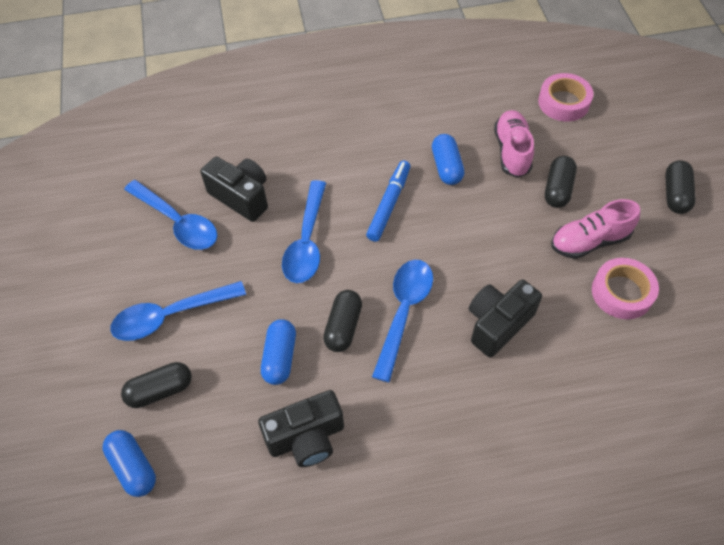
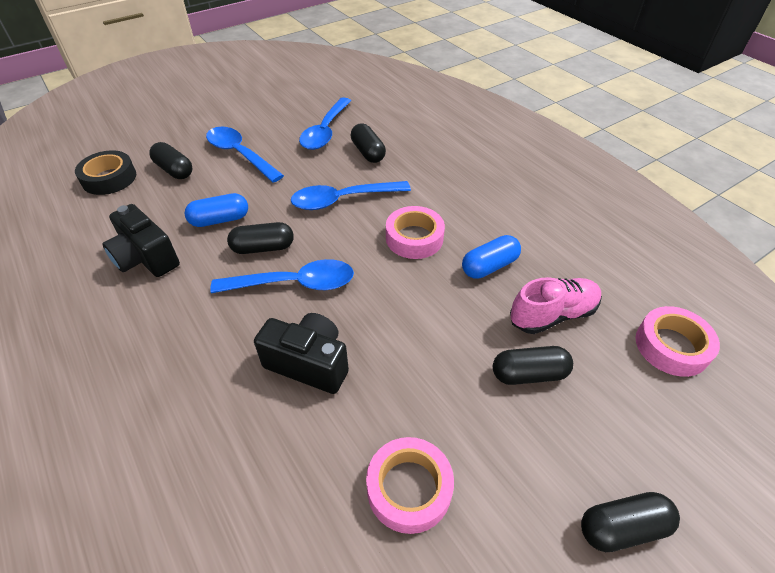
camera: 65 degrees right, 10 degrees down
blue capsule [103,430,156,497] -> black tape [75,150,136,195]
black camera [200,157,268,222] -> black capsule [351,123,386,163]
blue marker [366,160,410,242] -> pink tape [386,206,445,259]
pink shoe [551,199,640,259] -> none

